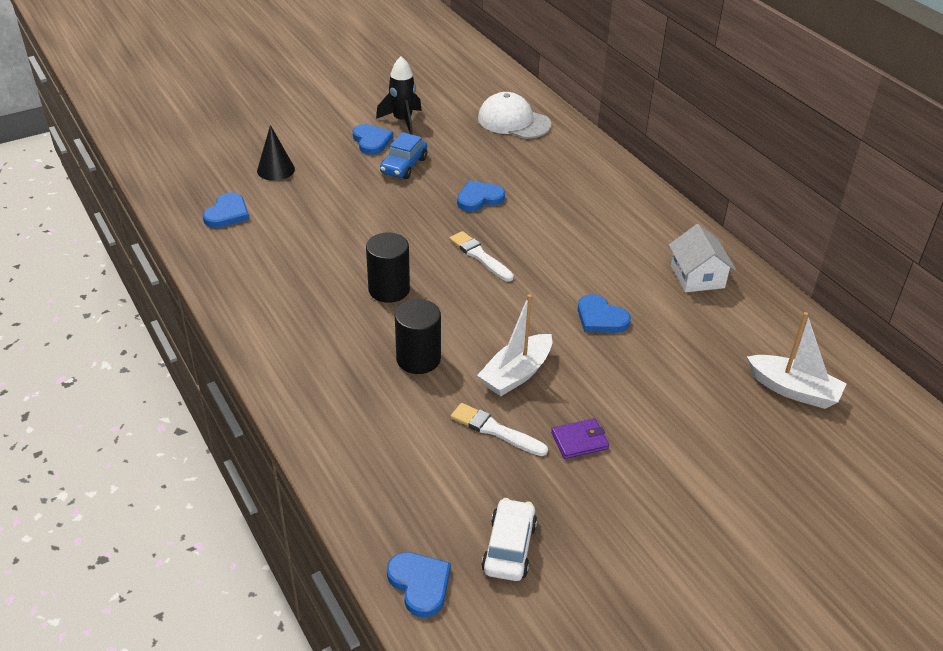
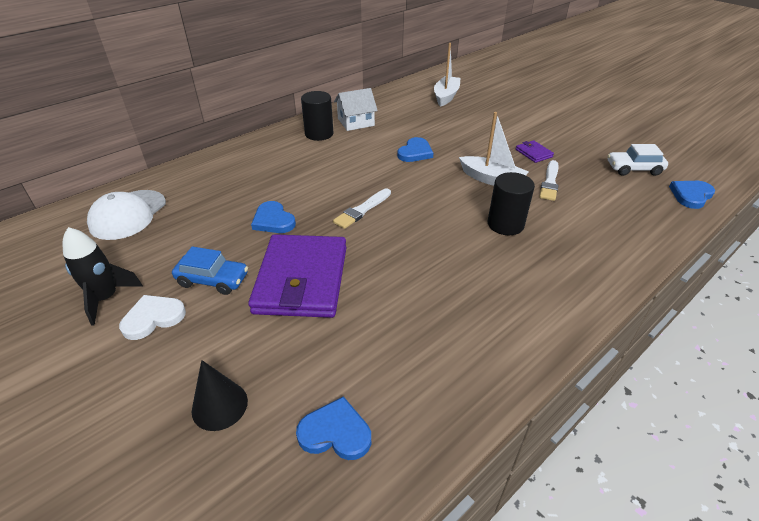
camera: 100 degrees left, 0 degrees up
blue heart [353,124,393,155] -> white heart [119,295,186,340]
black cylinder [366,233,410,303] -> black cylinder moved to [301,91,333,141]
none -> purple wallet [248,234,346,318]

